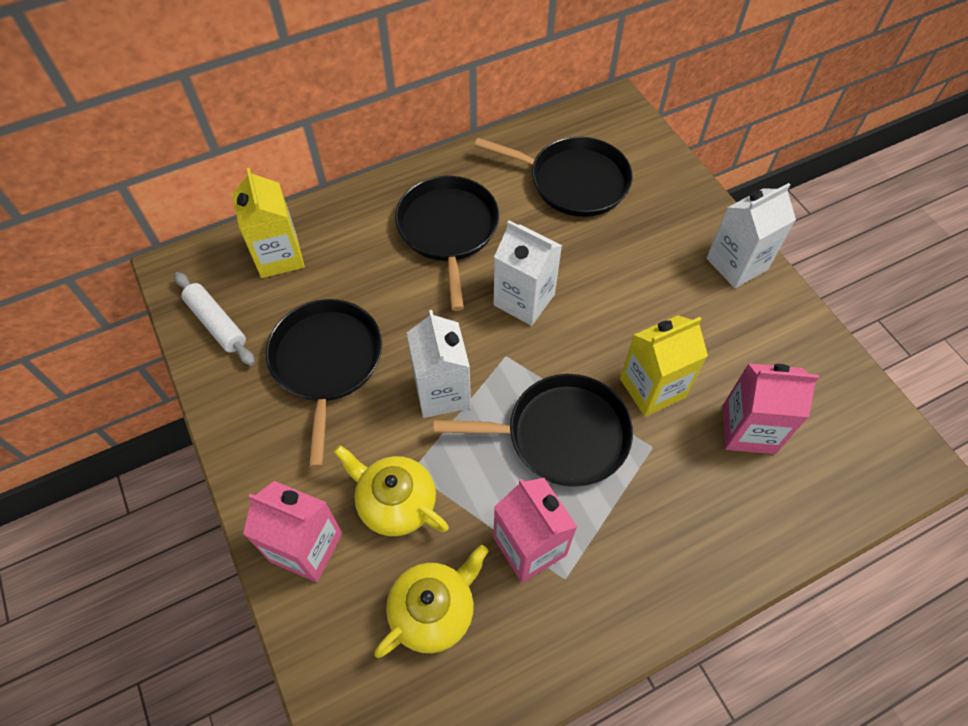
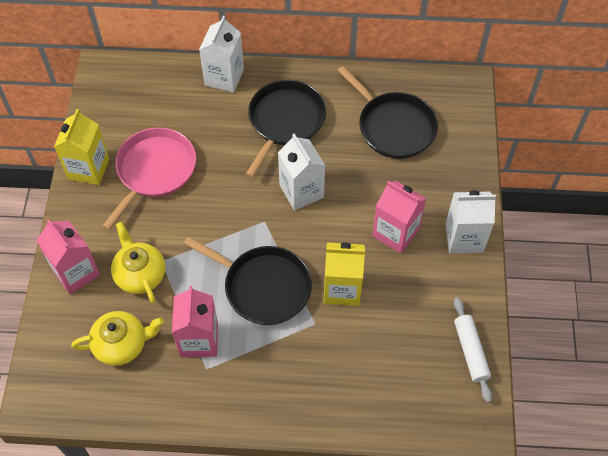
camera: 30 degrees right, 0 degrees up
white rolling pin [174,272,255,366] -> white rolling pin moved to [453,297,492,403]
yellow carton [232,168,305,278] -> yellow carton moved to [54,109,110,185]
black pan [266,299,382,468] -> pink pan [102,128,196,231]
white carton [407,310,471,418] -> white carton moved to [199,16,244,93]
pink carton [723,363,819,454] -> pink carton moved to [372,181,427,254]

